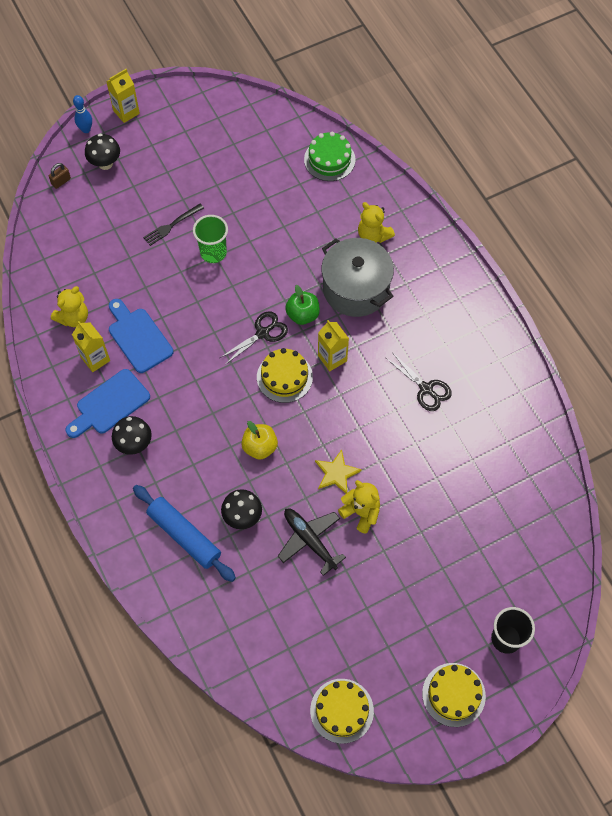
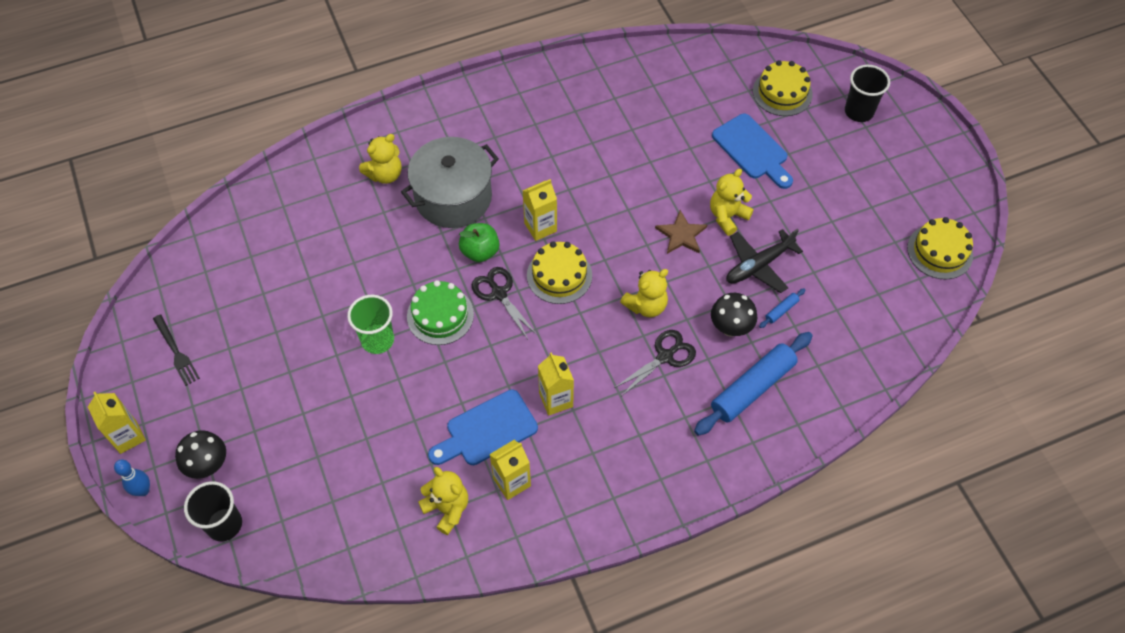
camera: 85 degrees left, 5 degrees down
brown padlock [49,163,71,189] -> black cup [184,481,242,541]
blue cutting board [66,369,150,438] -> blue cutting board moved to [712,114,793,189]
black mushroom [112,416,152,455] -> none
black fork [143,204,204,246] -> black fork moved to [153,314,200,386]
yellow apple [241,421,278,460] -> yellow teddy bear [620,269,668,318]
green cake [304,132,356,181] -> green cake moved to [407,280,474,345]
yellow star [315,449,362,494] -> brown star [655,210,707,254]
black scissors [386,352,452,411] -> black scissors moved to [614,330,696,396]
yellow cake [422,663,486,727] -> yellow cake moved to [753,60,813,116]
none -> yellow carton [538,352,574,416]
none -> blue rolling pin [759,288,805,328]

